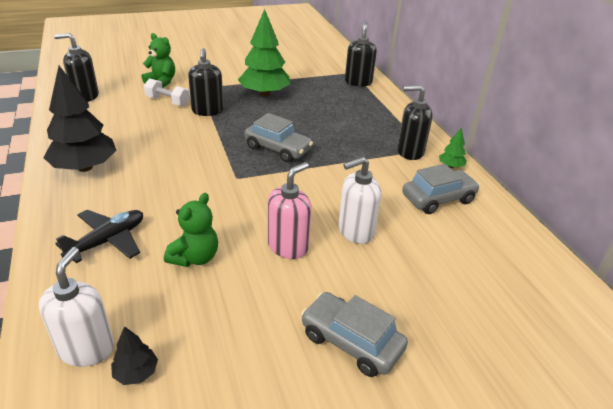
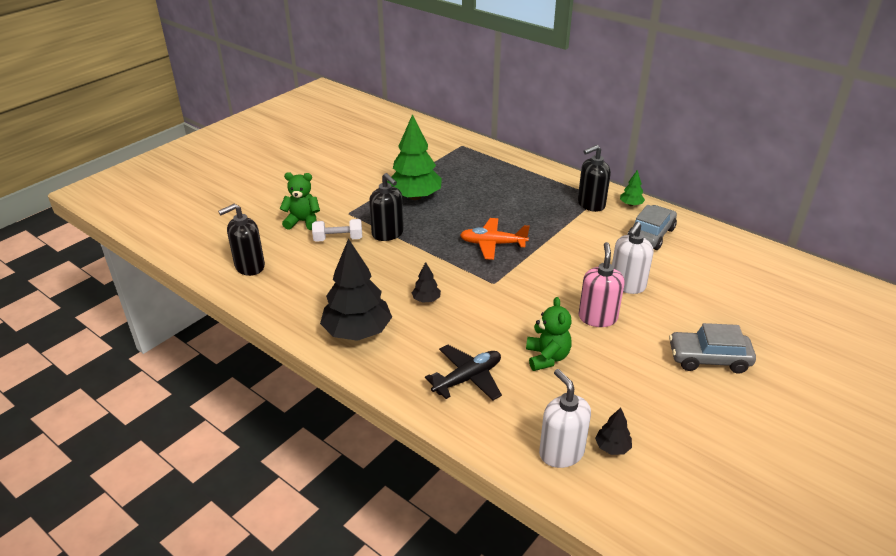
camera: 30 degrees left, 0 degrees up
black plane [55,210,143,263] -> black plane turned 45 degrees clockwise [425,345,502,400]
grey car [244,113,313,162] -> orange plane [460,218,530,260]
black soap dispenser [345,22,377,87] -> none
none -> black tree [412,262,441,303]

